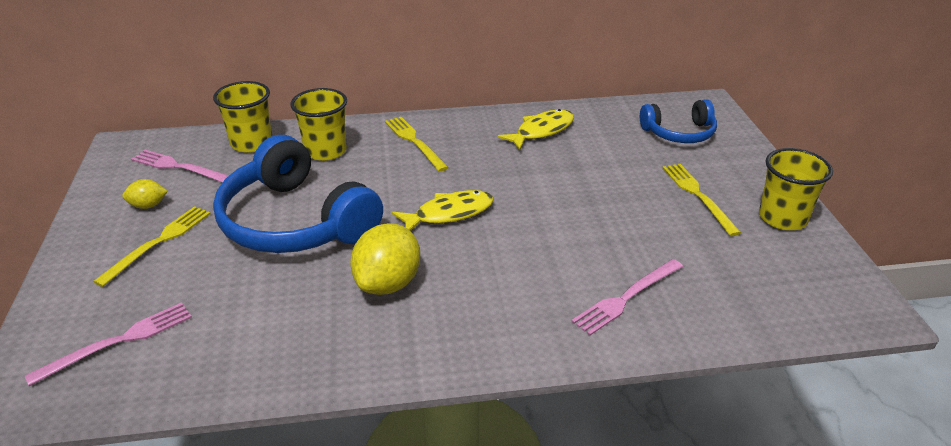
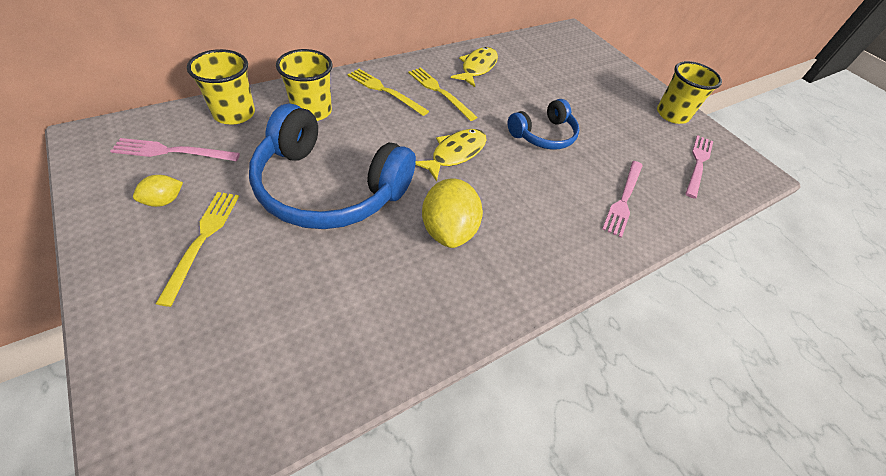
camera: 30 degrees left, 15 degrees up
pink fork [25,302,192,386] -> pink fork moved to [685,135,713,199]
blue headphones [640,99,717,143] -> blue headphones moved to [507,99,580,150]
yellow fork [662,164,741,236] -> yellow fork moved to [408,67,477,121]

